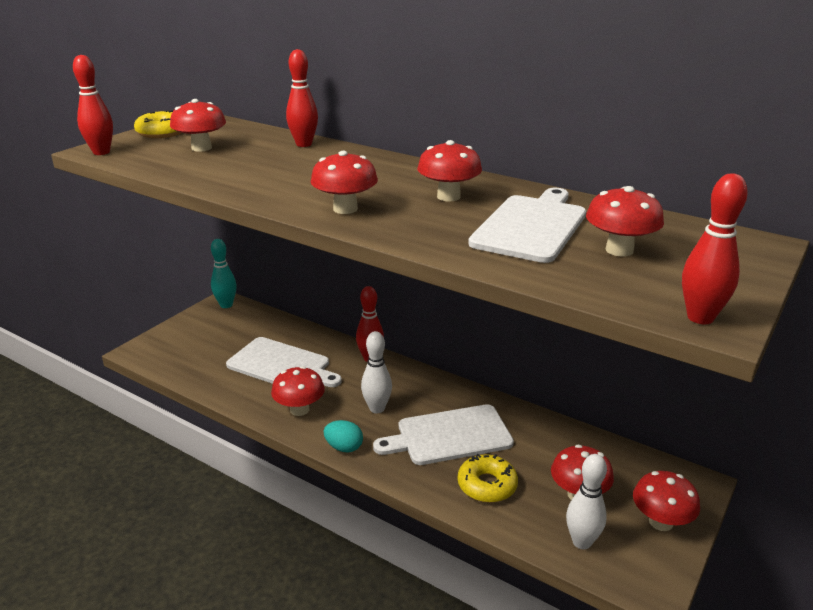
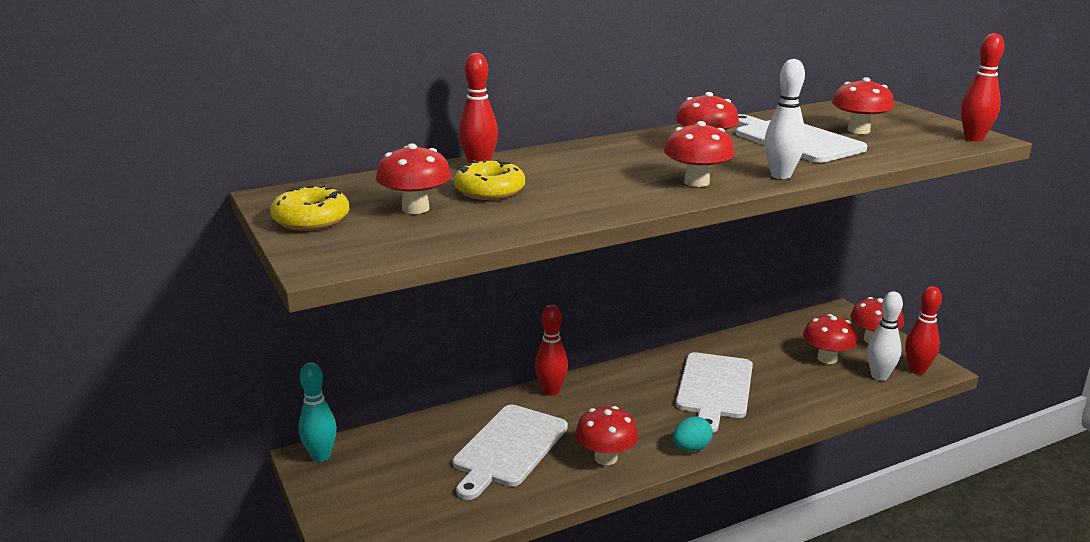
camera: 60 degrees left, 5 degrees down
red bowling pin [73,55,113,155] -> red bowling pin moved to [905,286,942,375]
white cutting board [226,337,342,387] -> white cutting board turned 150 degrees clockwise [453,405,568,500]
white bowling pin [361,331,392,413] -> white bowling pin moved to [764,59,806,179]
yellow donut [458,454,518,503] -> yellow donut moved to [454,159,525,200]

